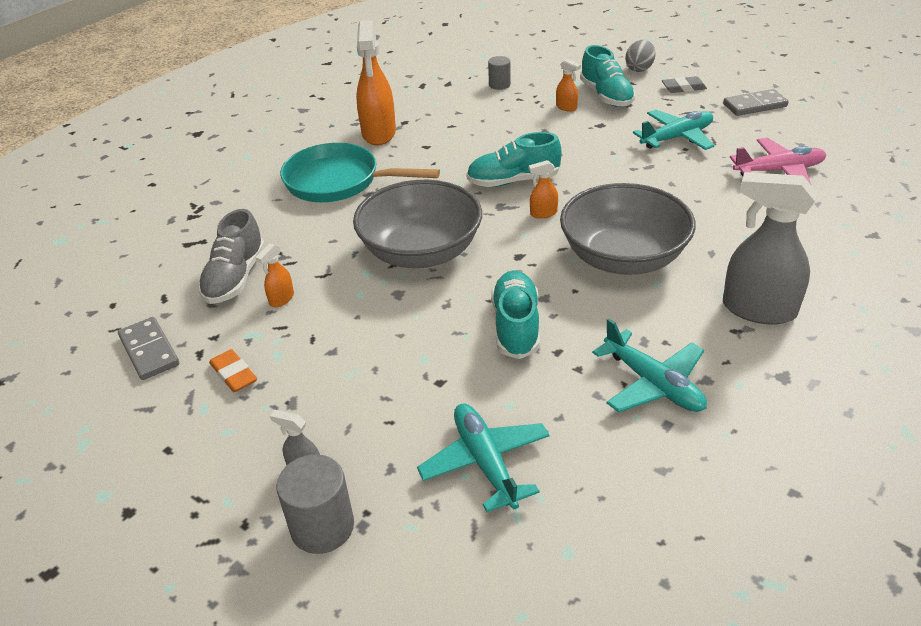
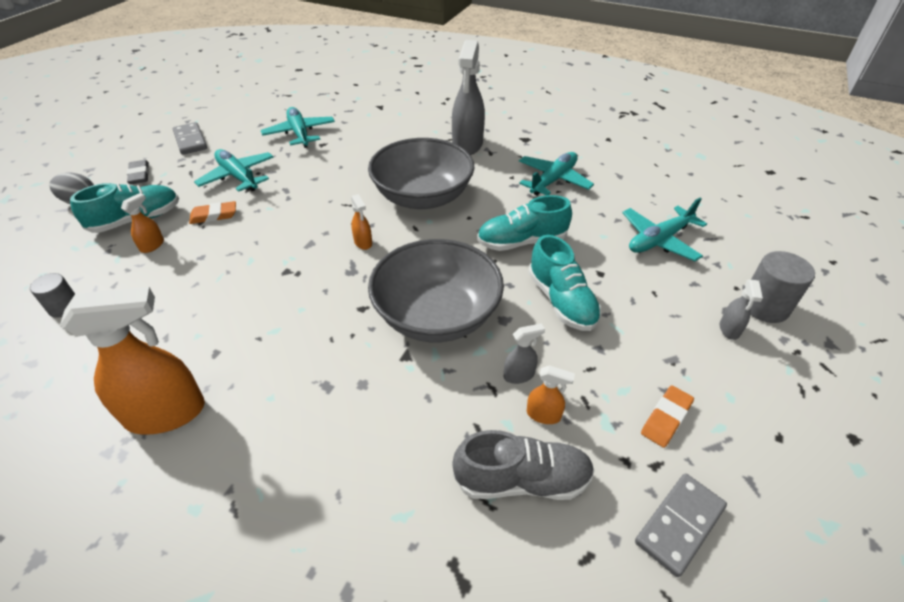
camera: 105 degrees left, 5 degrees up
turquoise pan [280,143,440,202] -> none
turquoise shoe [466,132,562,187] -> turquoise shoe moved to [528,235,601,331]
pink plane [730,138,826,184] -> turquoise plane [261,107,335,148]
none -> orange eraser [189,201,236,224]
none -> grey spray bottle [504,323,545,384]

